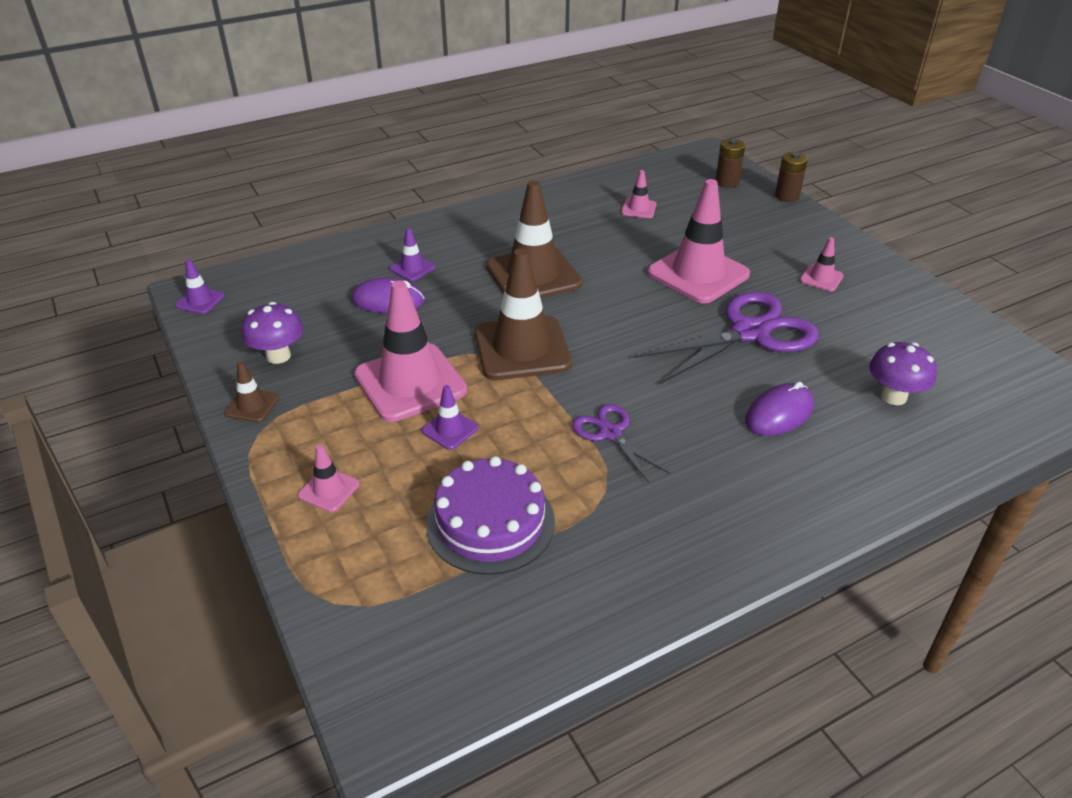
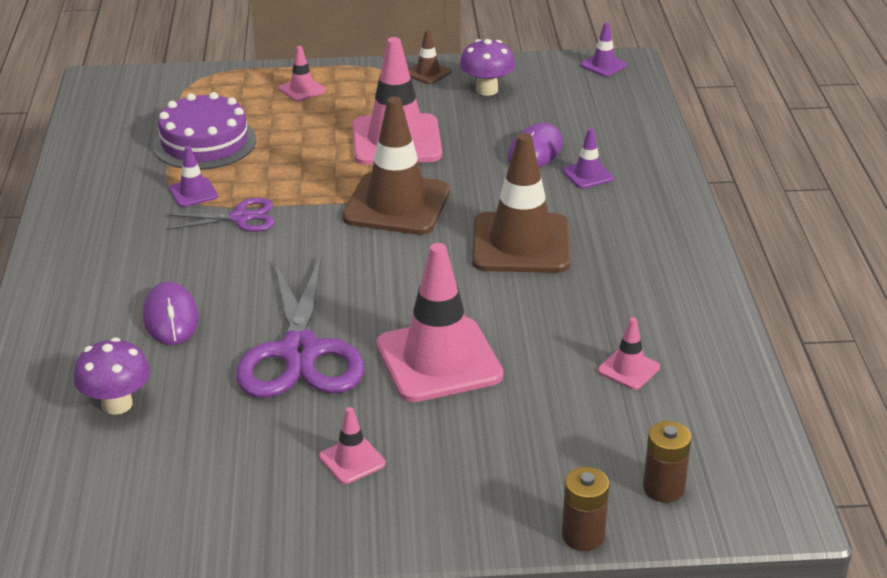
camera: 115 degrees right, 5 degrees down
purple traffic cone [422,385,478,450] -> purple traffic cone moved to [169,146,218,207]

